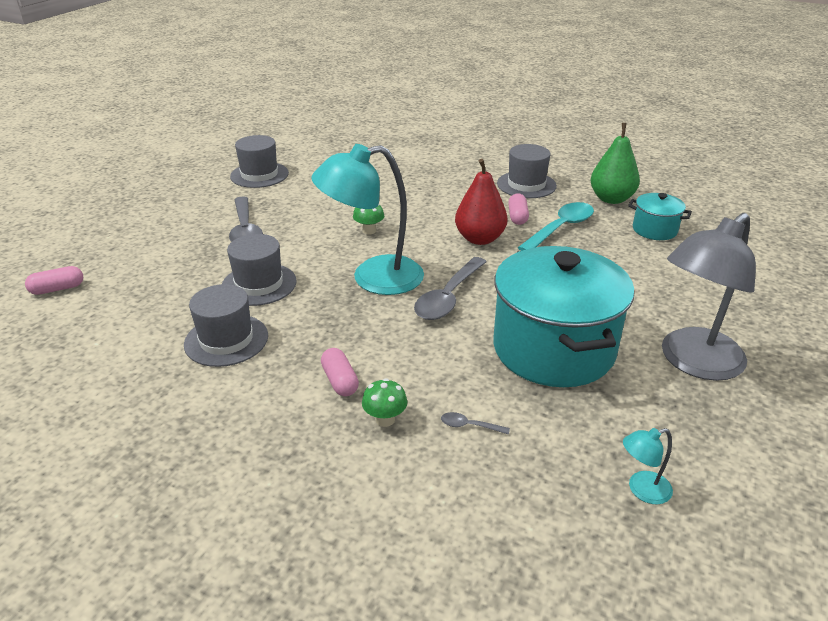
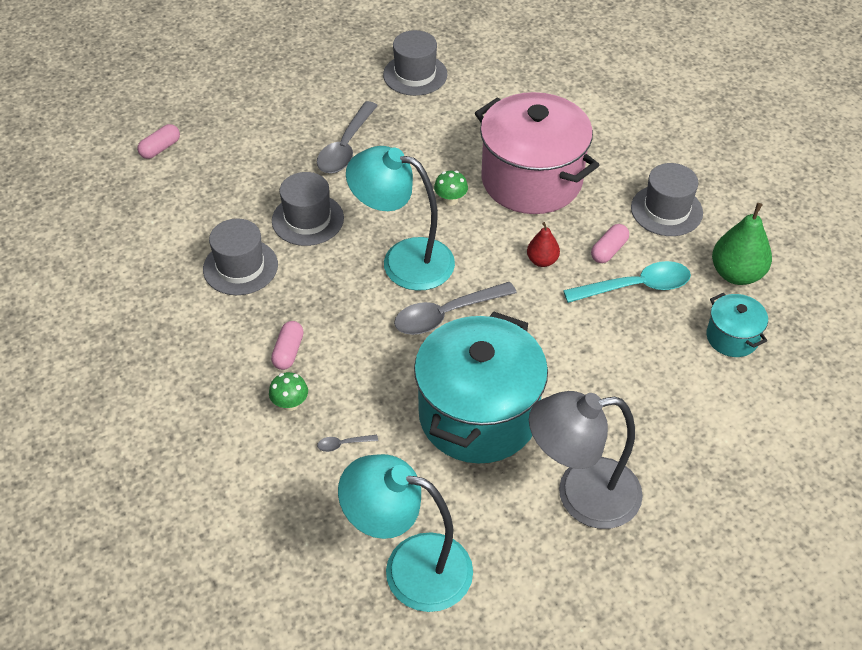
camera: 35 degrees right, 15 degrees up
pink capsule [25,266,83,295] -> pink capsule turned 60 degrees counterclockwise [137,124,180,159]
grey spoon [441,412,510,435] -> grey spoon turned 60 degrees counterclockwise [317,435,378,452]
red pear [455,159,508,245] -> red pear [527,222,560,267], size x0.57
turquoise lamp [623,428,673,504] -> turquoise lamp [338,454,473,612], size x2.37
none -> pink pot [475,92,599,214]

